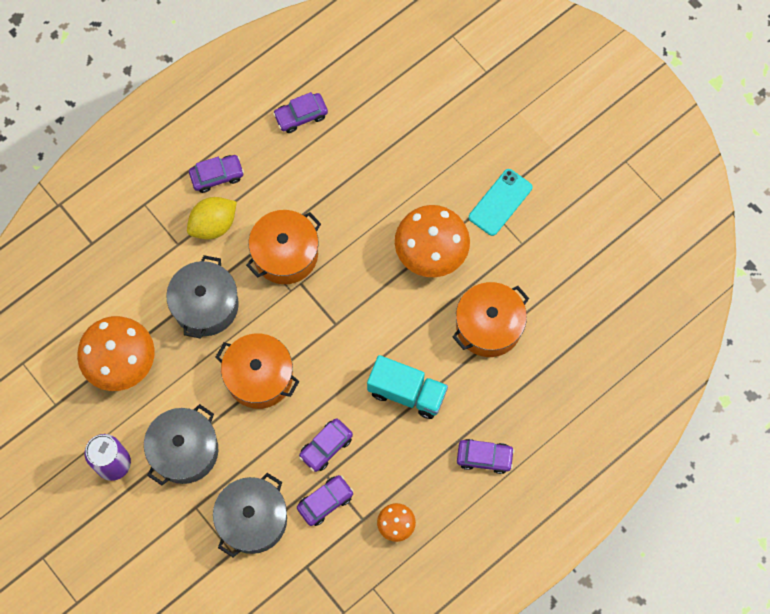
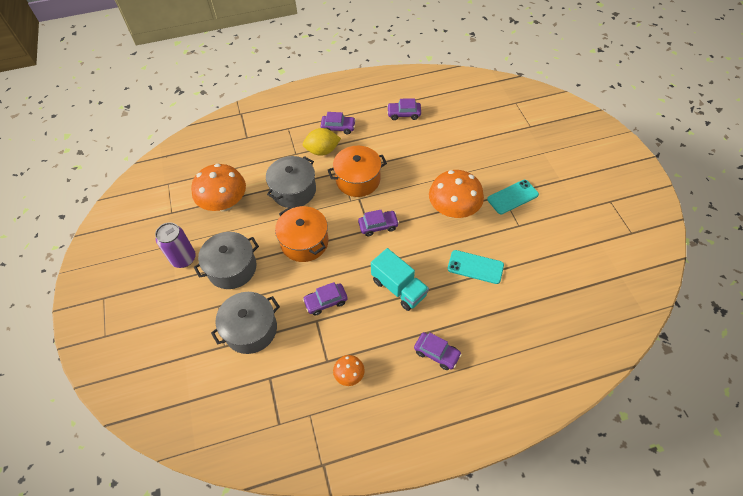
camera: 25 degrees right, 15 degrees down
purple car [297,475,354,526] -> purple car moved to [358,210,399,236]
orange pot [453,282,529,357] -> turquoise phone [448,250,504,284]

